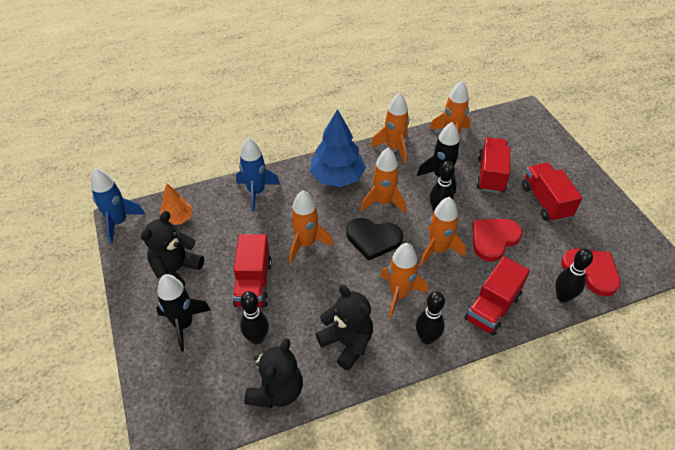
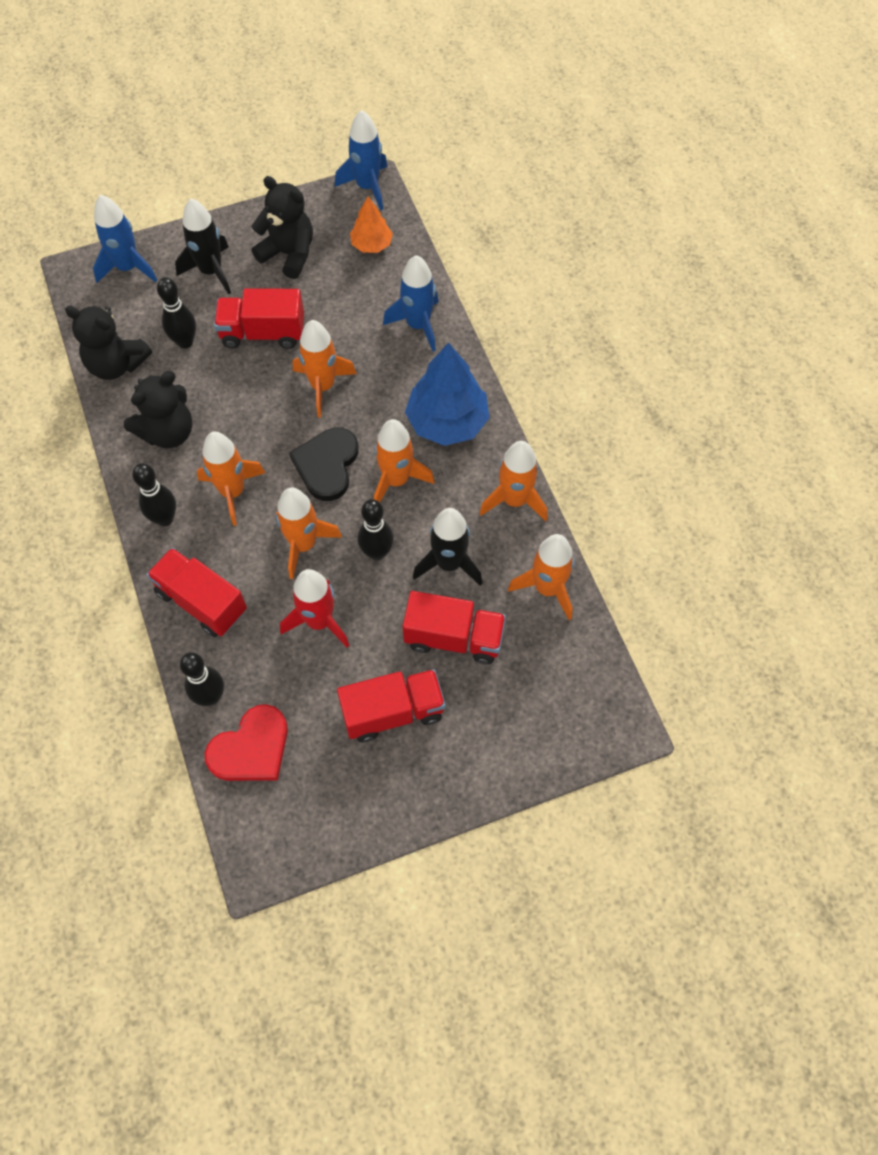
camera: 90 degrees right, 15 degrees up
red heart [472,219,522,262] -> red rocket [280,569,350,648]
none -> blue rocket [93,195,157,283]

